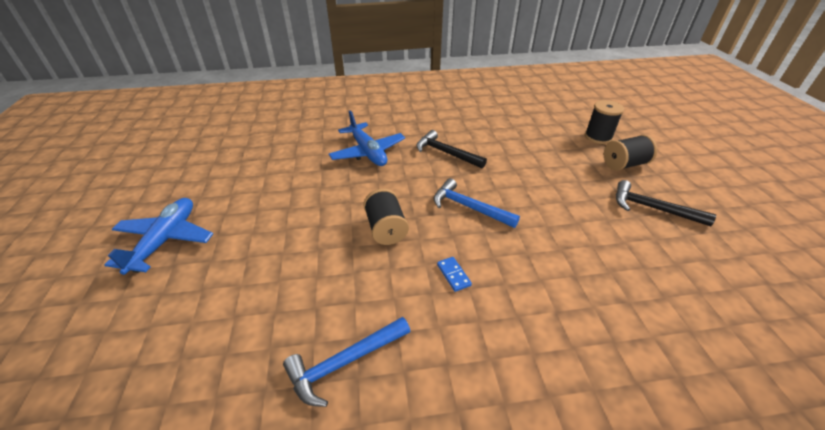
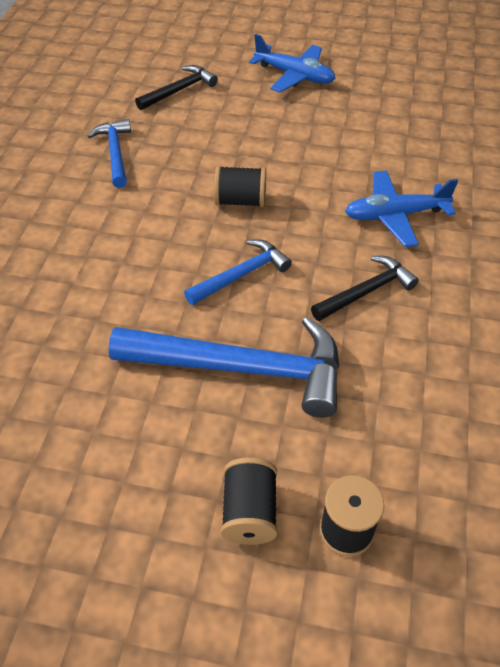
camera: 110 degrees right, 10 degrees up
blue domino [437,257,472,292] -> none
black hammer [616,180,716,226] -> black hammer moved to [135,65,218,110]
none -> blue hammer [108,317,339,418]

